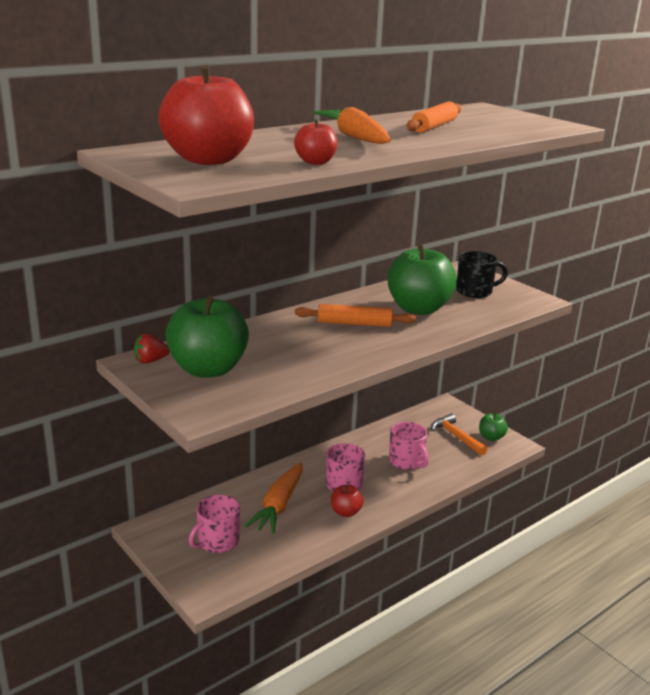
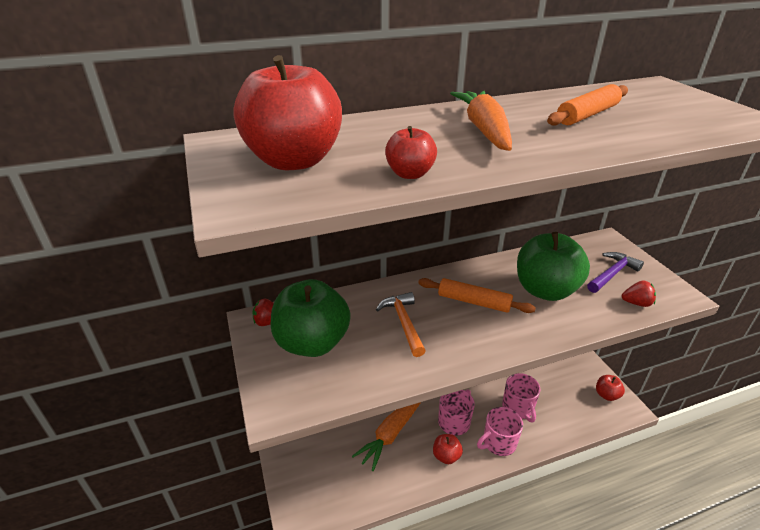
camera: 20 degrees right, 10 degrees up
pink mug [189,495,240,553] -> pink mug moved to [477,407,523,456]
orange hammer [431,413,487,456] -> orange hammer moved to [376,292,426,357]
black mug [456,251,508,298] -> purple hammer [587,252,644,293]
green apple [479,413,508,441] -> red apple [596,375,625,401]
none -> red strawberry [622,280,656,307]

